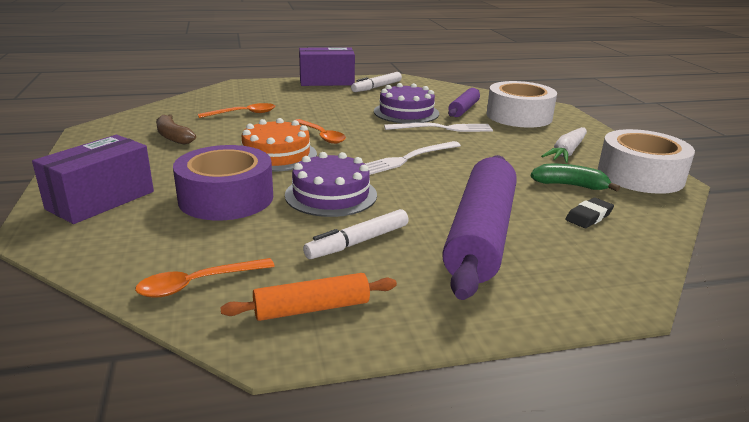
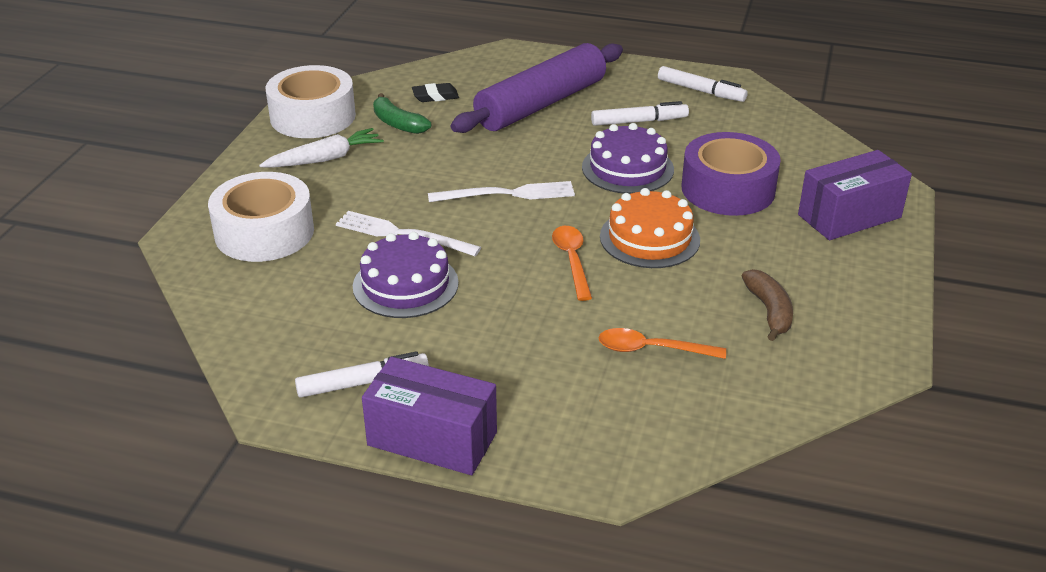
camera: 150 degrees left, 10 degrees up
orange spoon [135,258,275,298] -> none
orange rolling pin [220,273,397,321] -> white marker [658,66,748,102]
purple rolling pin [448,88,480,117] -> none

